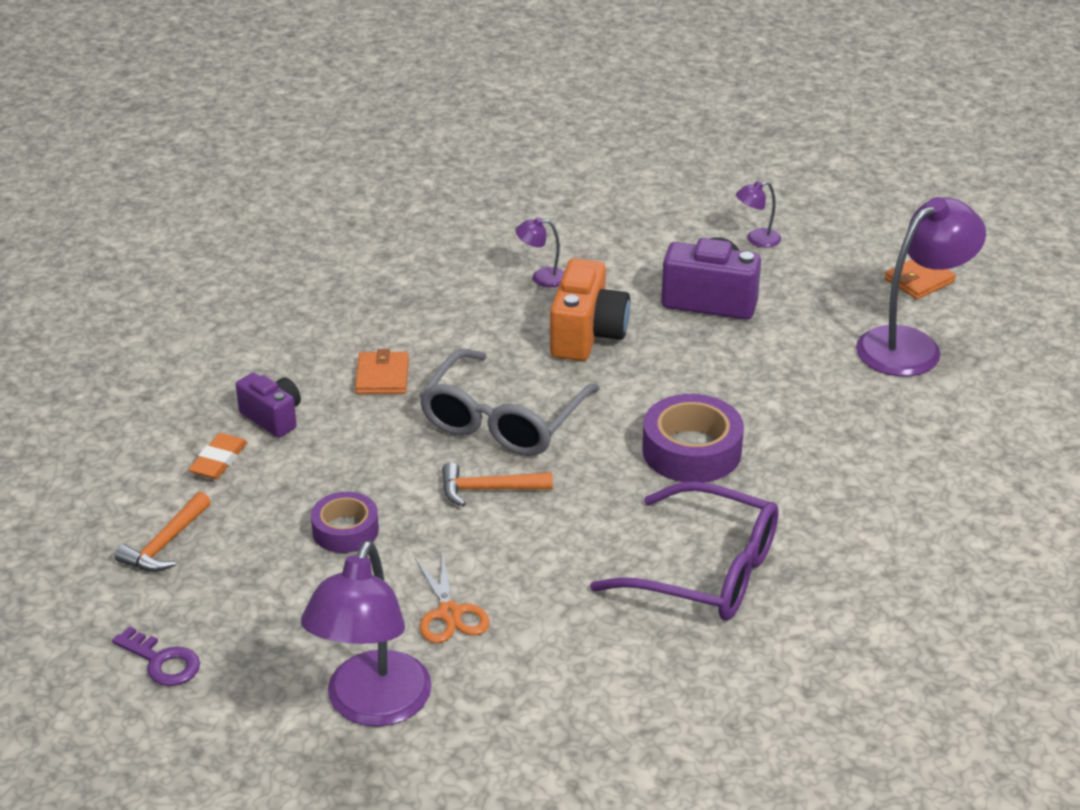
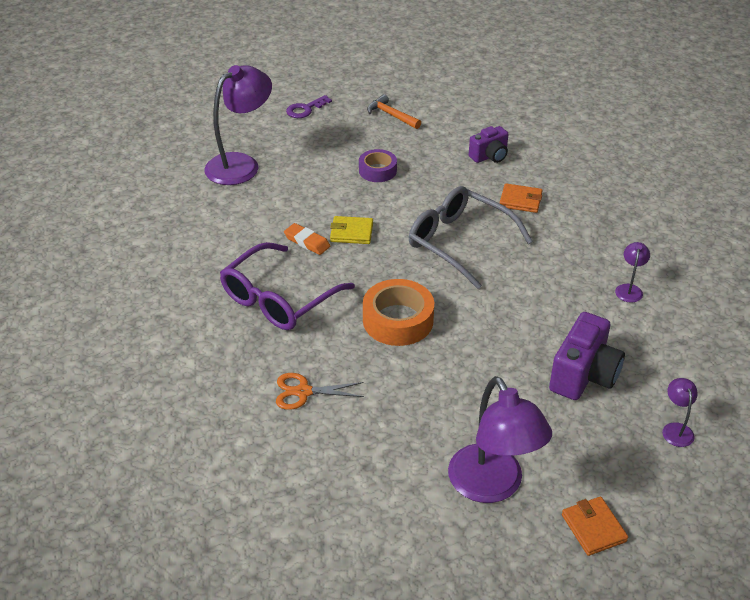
camera: 105 degrees right, 5 degrees up
orange eraser [188,433,248,479] -> orange eraser moved to [284,223,330,255]
purple lamp [301,540,432,727] -> purple lamp turned 105 degrees clockwise [204,65,272,185]
orange scissors [415,553,490,644] -> orange scissors moved to [276,373,364,410]
orange hammer [442,462,553,507] -> none
orange camera [550,258,630,361] -> none
purple tape [642,394,744,483] -> orange tape [363,279,434,346]
none -> yellow wallet [330,216,373,244]

